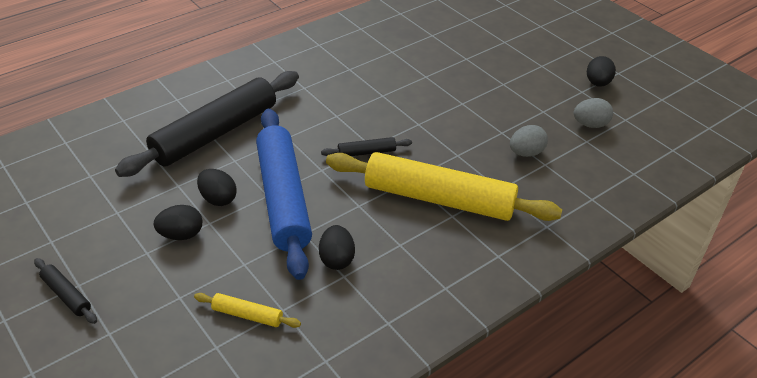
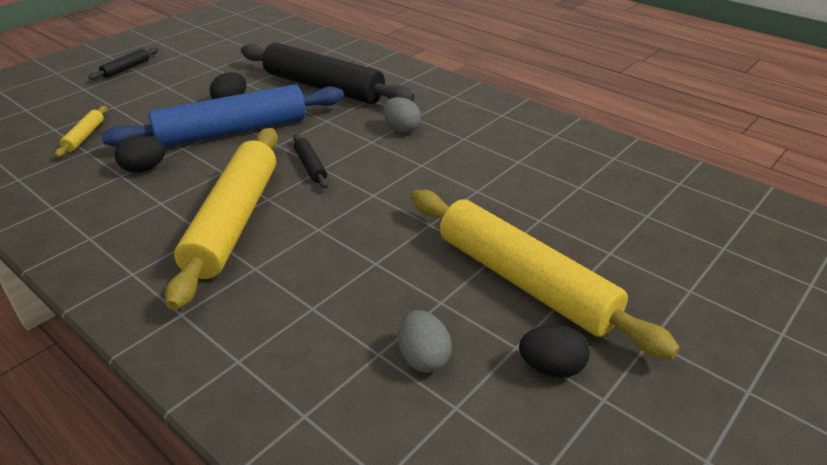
camera: 80 degrees right, 5 degrees down
black egg [153,205,203,240] -> none
grey egg [510,125,548,157] -> grey egg moved to [383,97,421,133]
none -> yellow rolling pin [411,190,680,359]

